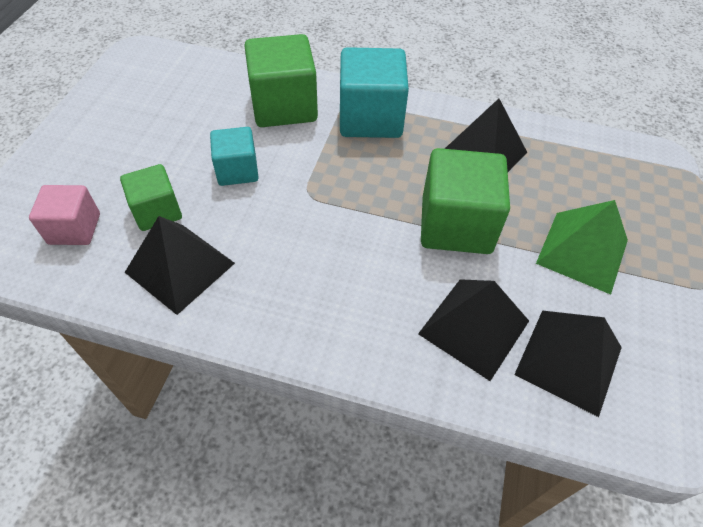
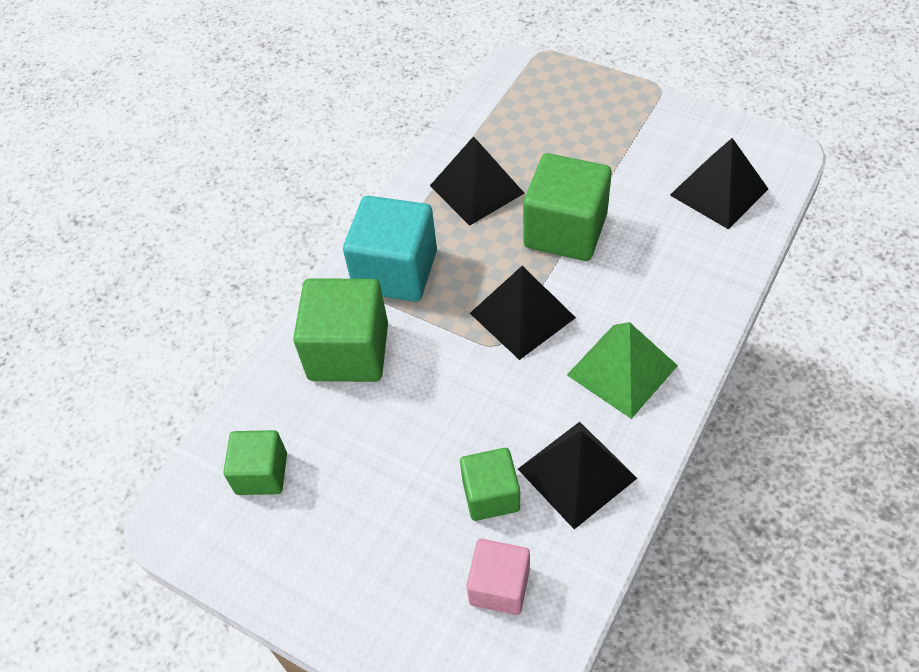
camera: 70 degrees left, 0 degrees up
turquoise cube [210,127,259,186] -> none
black pyramid [418,279,529,381] -> black pyramid moved to [470,266,576,360]
green pyramid [536,200,628,295] -> green pyramid moved to [567,322,678,419]
none -> green cube [223,430,287,495]

